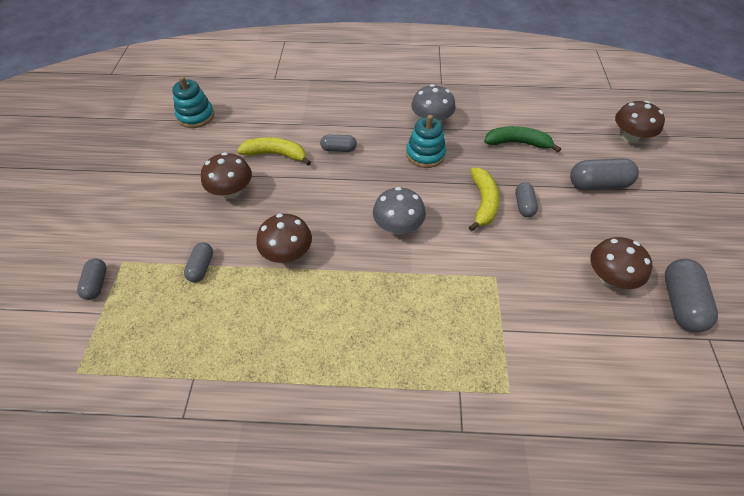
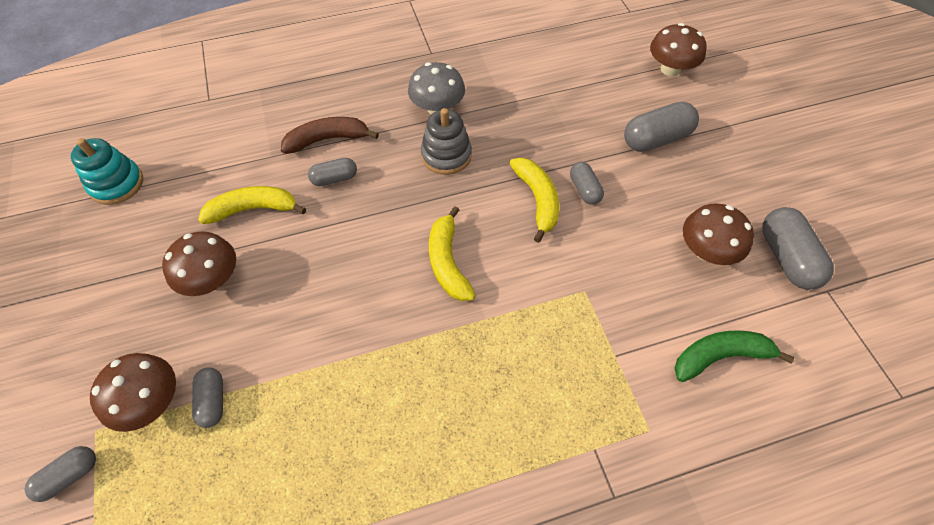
camera: 20 degrees left, 5 degrees up
grey capsule [77,259,107,300] -> grey capsule turned 75 degrees clockwise [24,446,96,502]
brown mushroom [256,214,312,263] -> brown mushroom moved to [90,353,176,432]
grey mushroom [373,187,426,234] -> yellow banana [429,206,476,301]
turquoise stacking toy [406,115,446,168] -> grey stacking toy [421,108,472,175]
green banana [484,126,561,152] -> green banana moved to [675,330,795,382]
none -> brown banana [281,117,379,154]

